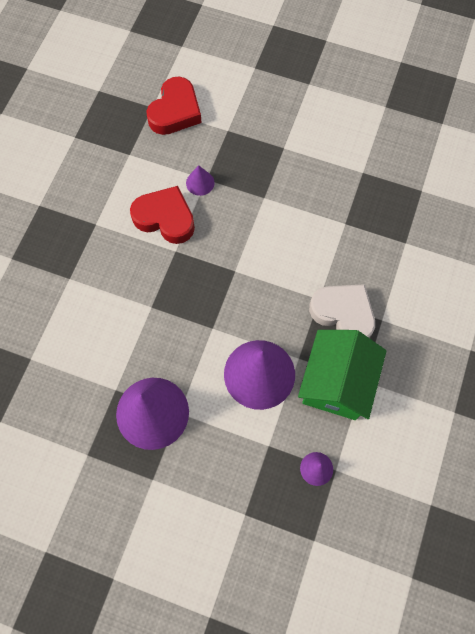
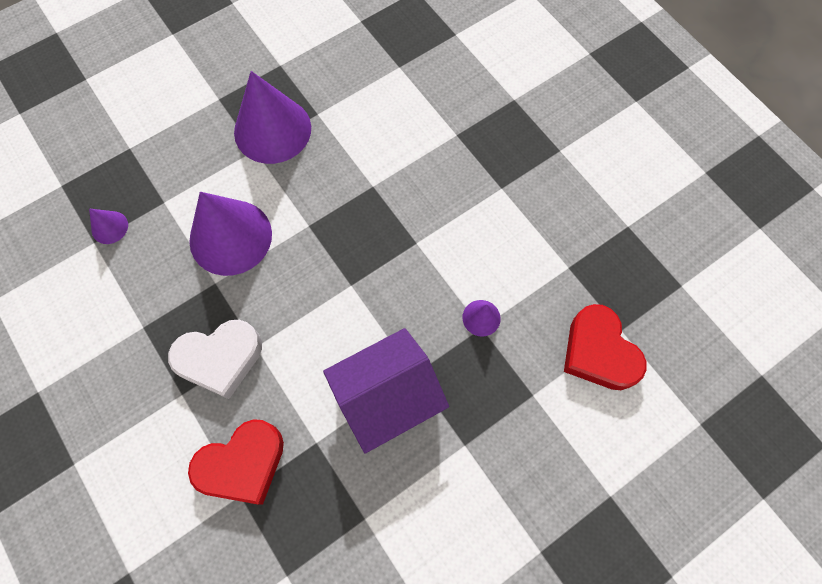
camera: 125 degrees right, 0 degrees up
red heart [130,186,195,244] -> red heart moved to [188,419,284,505]
green house [298,330,387,420] -> none
none -> purple house [323,328,449,454]

